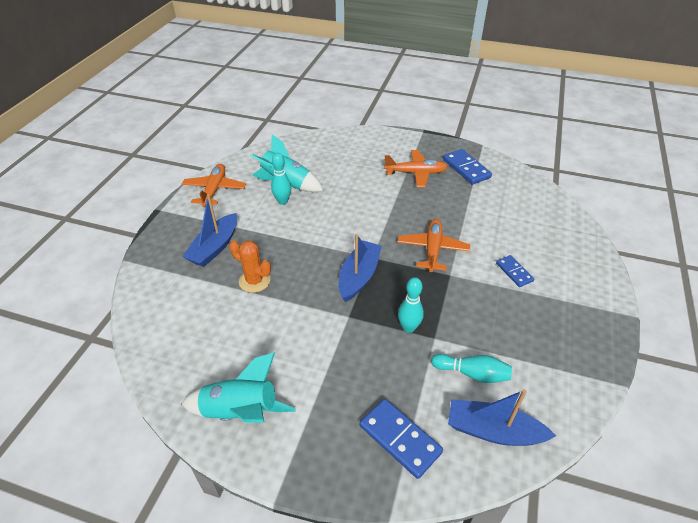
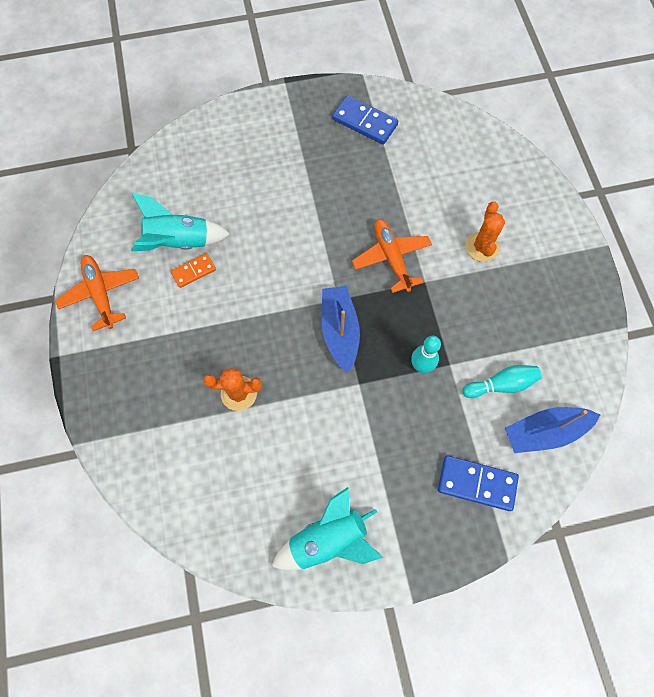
camera: 30 degrees left, 25 degrees up
blue boat [182,194,237,267] -> none
turquoise bowling pin [271,153,291,205] -> orange domino [171,253,216,288]
orange plane [384,150,447,187] -> none
blue domino [496,255,534,287] -> orange cactus [465,202,505,262]

